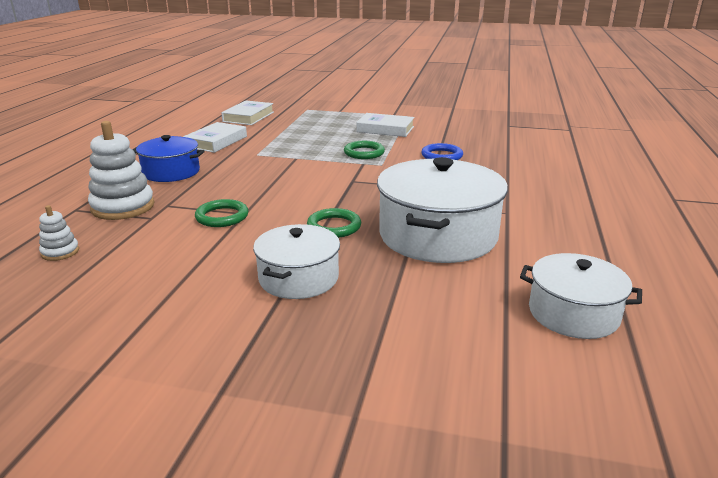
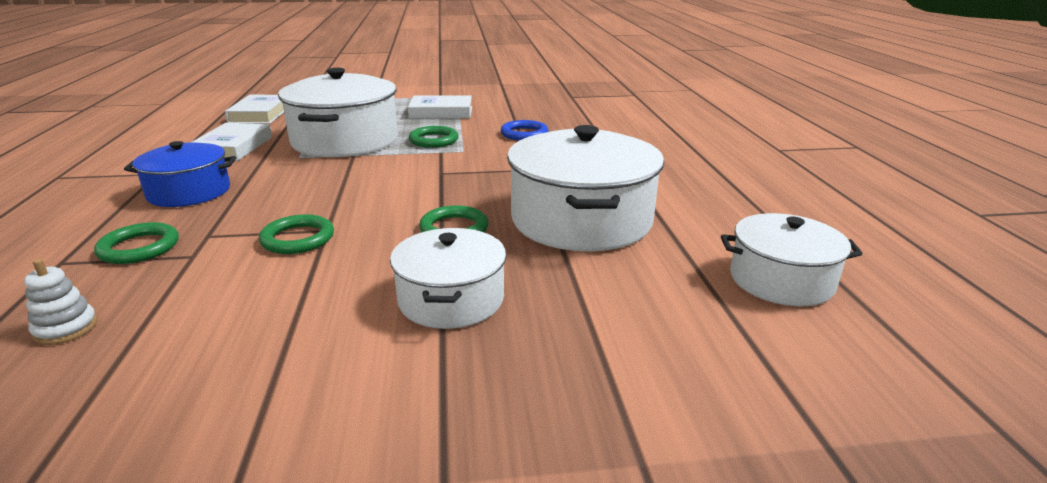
camera: 20 degrees left, 0 degrees up
white stacking toy [88,121,155,220] -> green ring [94,222,179,264]
none -> white pot [278,68,398,157]

